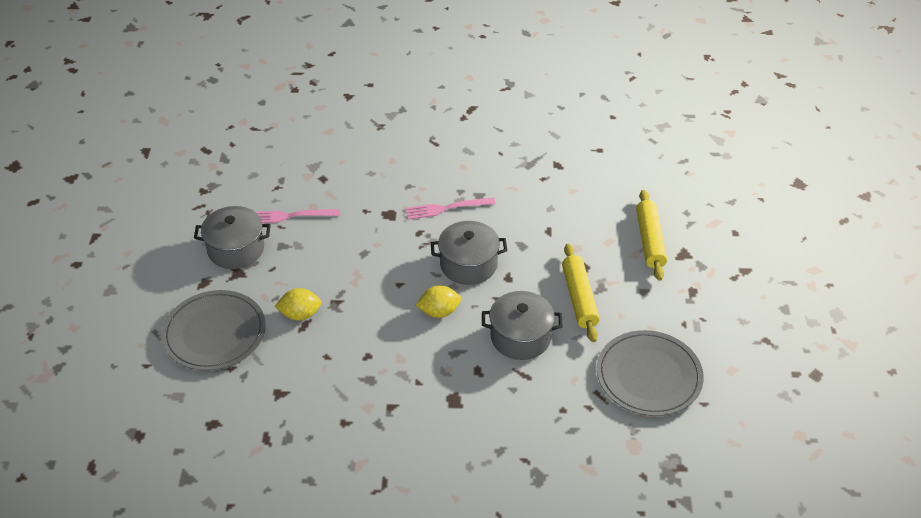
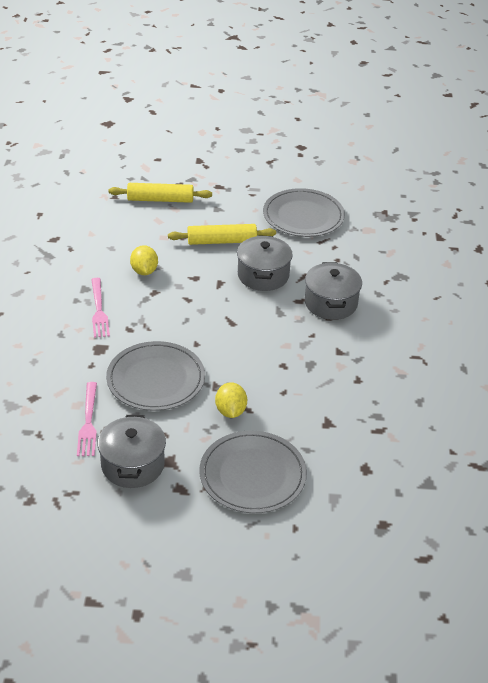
camera: 90 degrees left, 5 degrees down
yellow lemon [416,285,461,318] -> yellow lemon moved to [130,245,158,275]
grey pot [431,221,507,285] -> grey pot moved to [305,262,362,320]
none -> grey plate [106,341,205,411]

